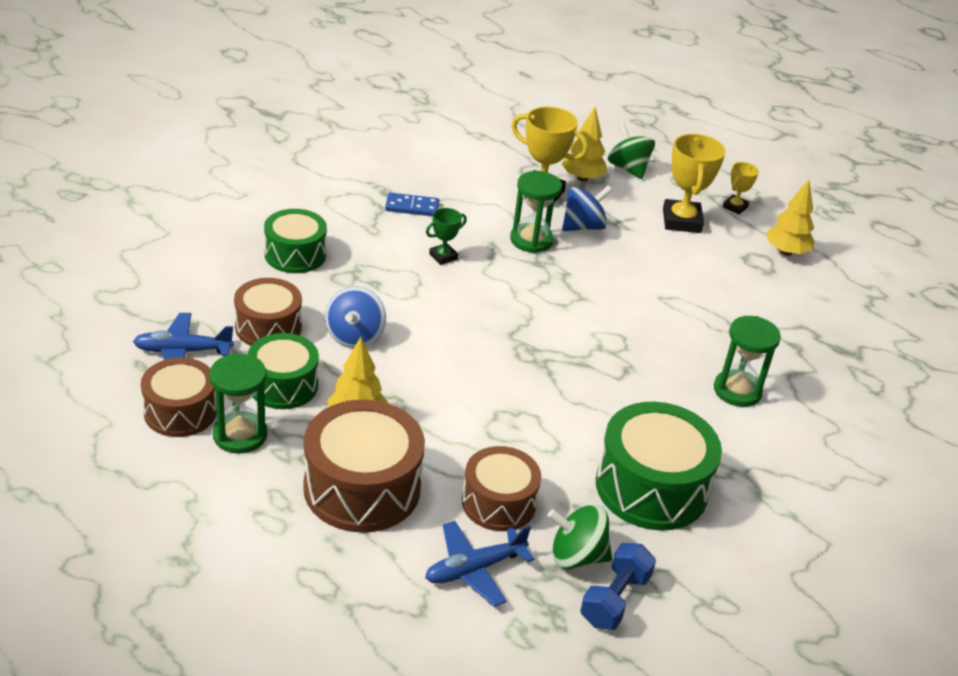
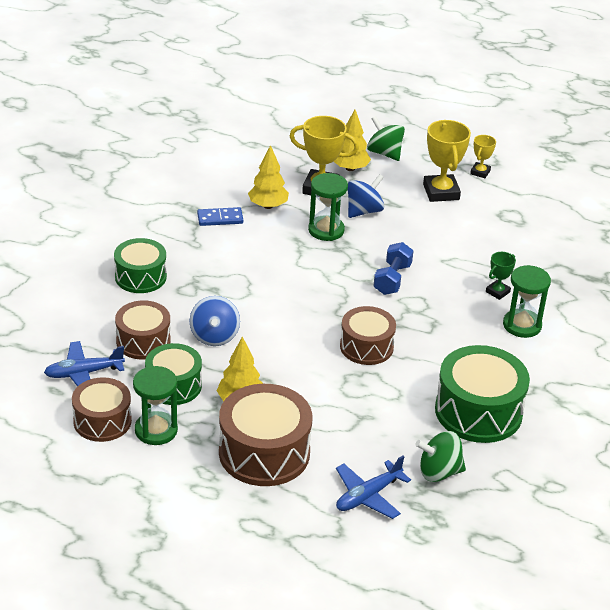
camera: 10 degrees left, 0 degrees up
green trophy [426,208,467,265] -> green trophy moved to [486,252,516,300]
brown drum [462,446,541,531] -> brown drum moved to [340,306,396,365]
blue dumbbell [580,543,656,630] -> blue dumbbell moved to [373,242,413,295]
yellow tree [766,180,814,256] -> yellow tree moved to [248,145,289,209]

